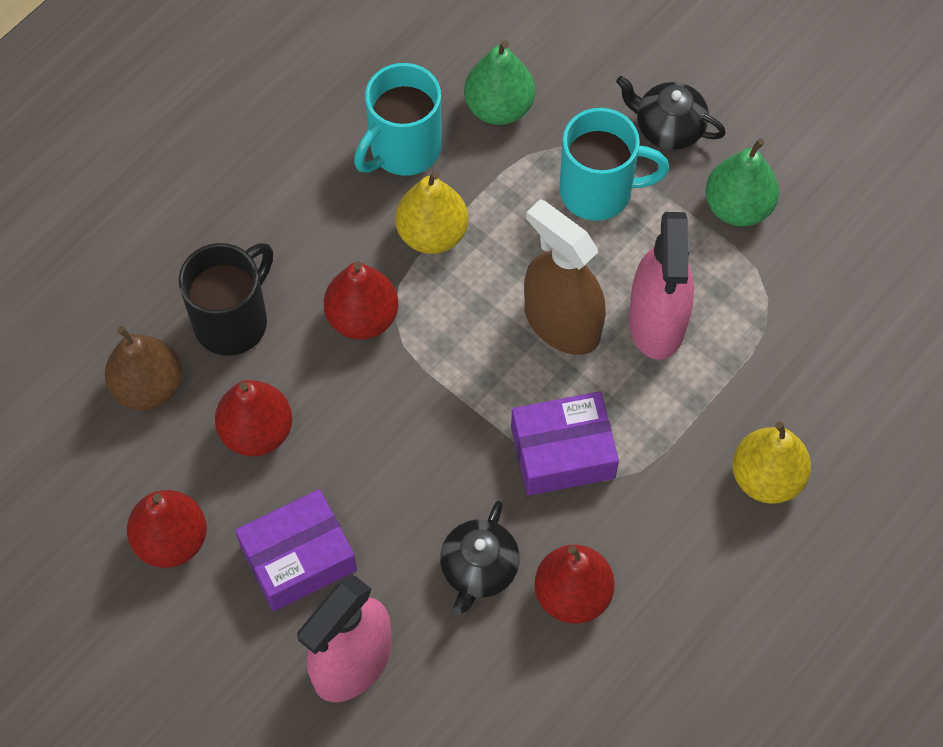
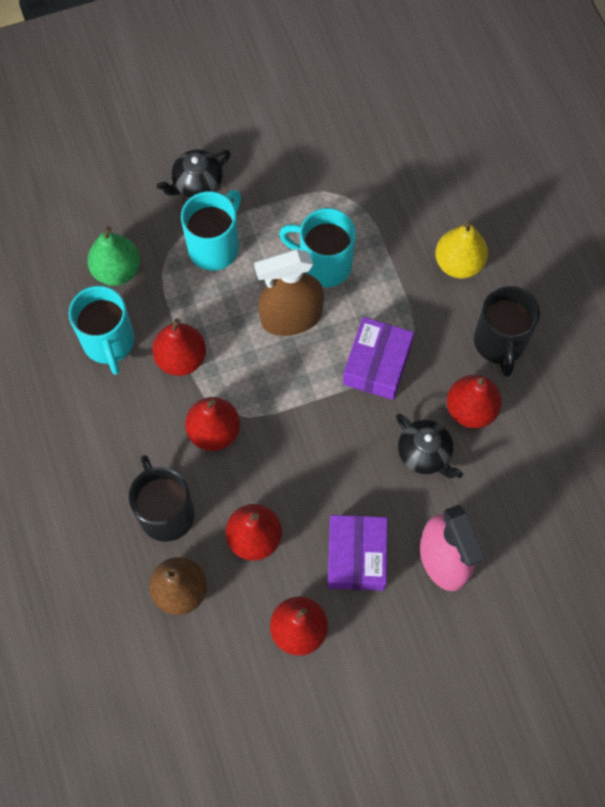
camera: 60 degrees left, 5 degrees up
yellow pear [395,171,469,254] -> red pear [152,318,206,376]
pink spray bottle [629,212,694,360] -> turquoise mug [279,208,356,287]
green pear [705,138,779,226] -> none
none -> black mug [474,286,540,377]

